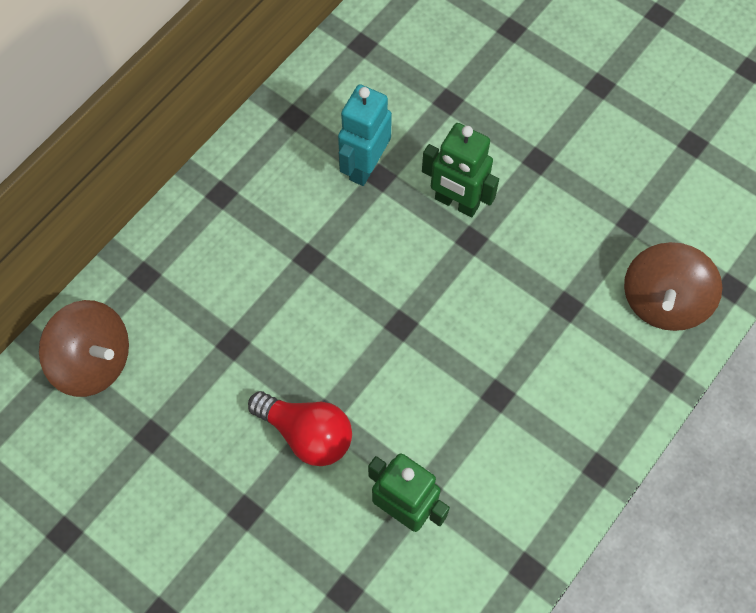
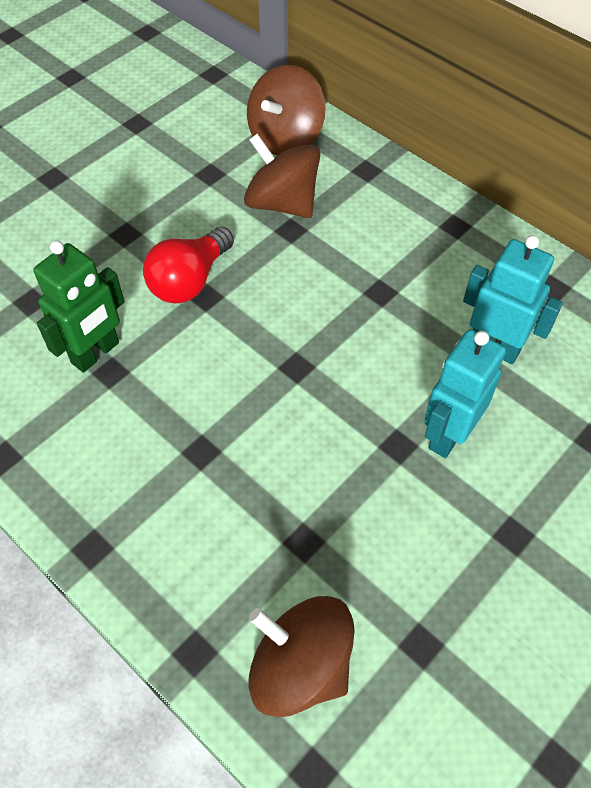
camera: 95 degrees right, 10 degrees down
green robot [422,123,499,217] -> turquoise robot [424,329,506,458]
none -> brown spinning top [244,133,321,218]

